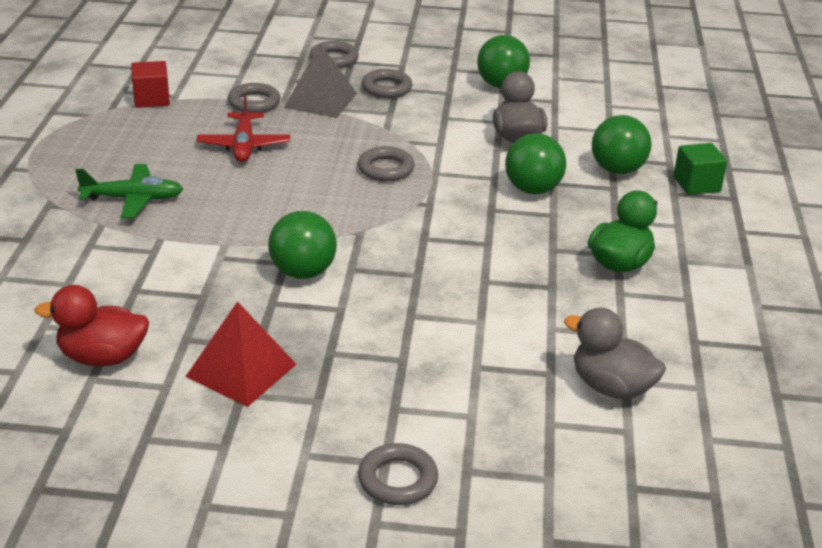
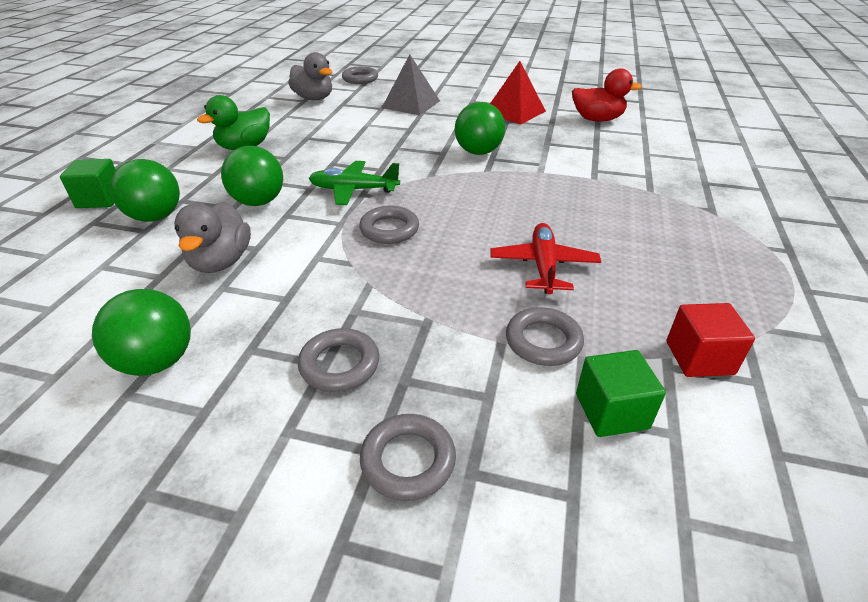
camera: 170 degrees left, 5 degrees up
green plane [75,164,183,218] -> green plane moved to [309,161,400,205]
grey pyramid [284,43,357,118] -> grey pyramid moved to [382,54,440,115]
grey ring [358,443,438,505] -> grey ring moved to [342,66,378,84]
none -> green cube [576,350,666,437]

